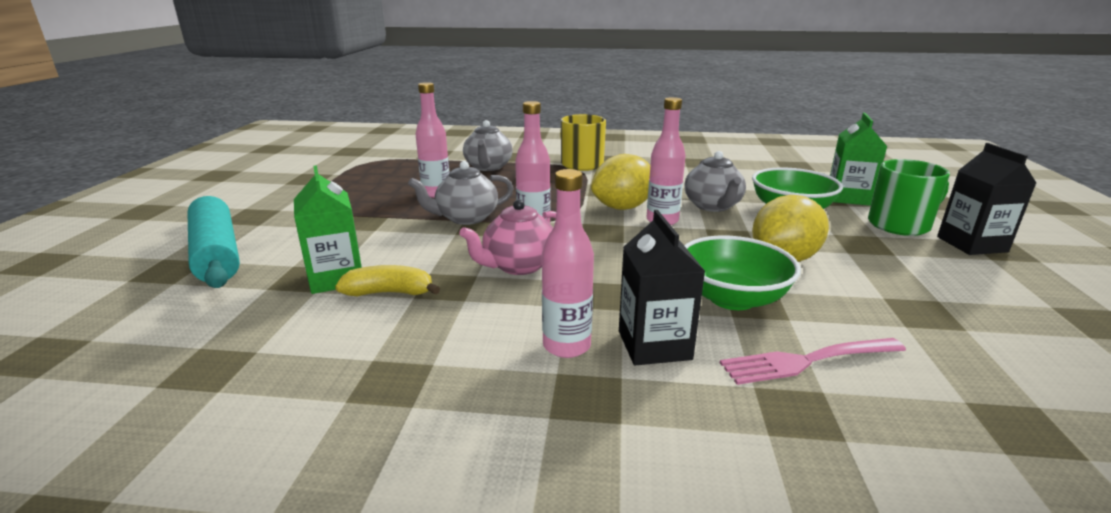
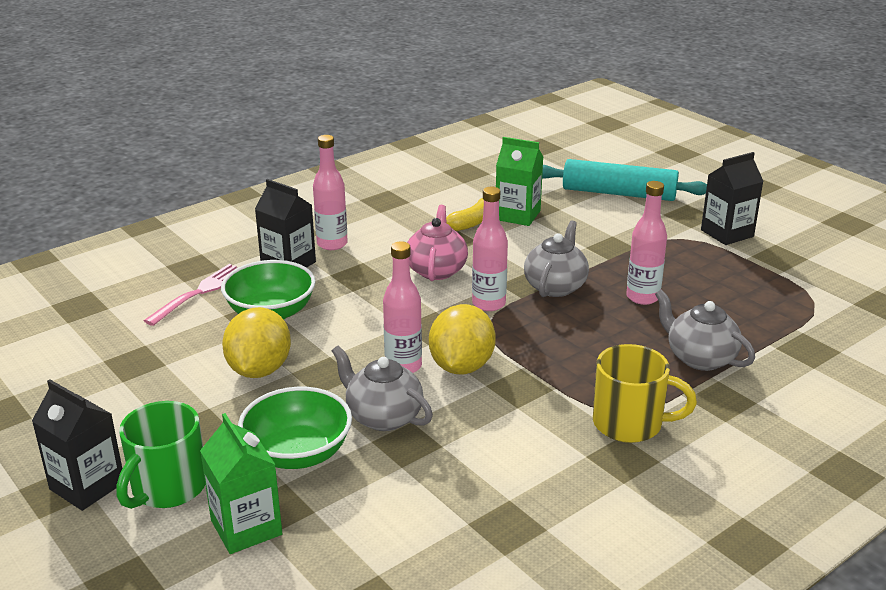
camera: 135 degrees right, 5 degrees up
none -> black carton [701,152,764,245]

